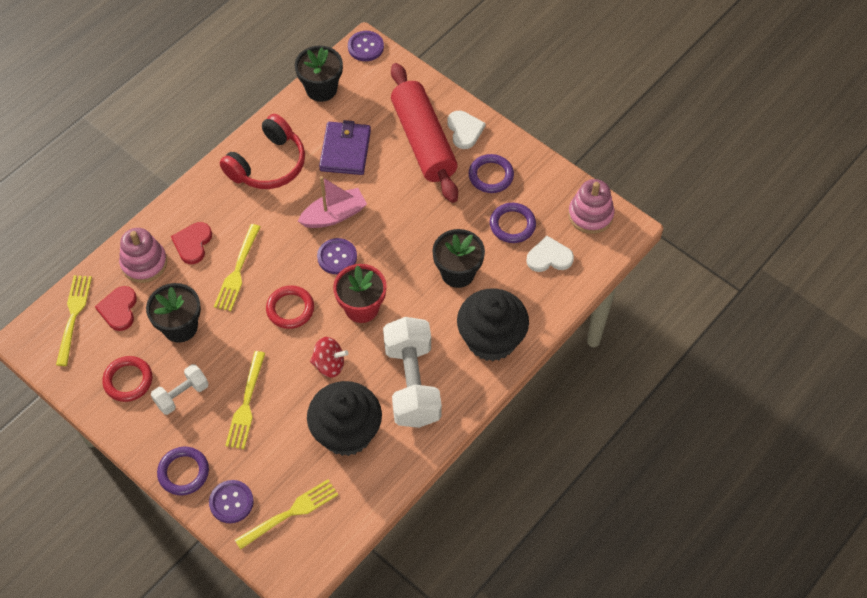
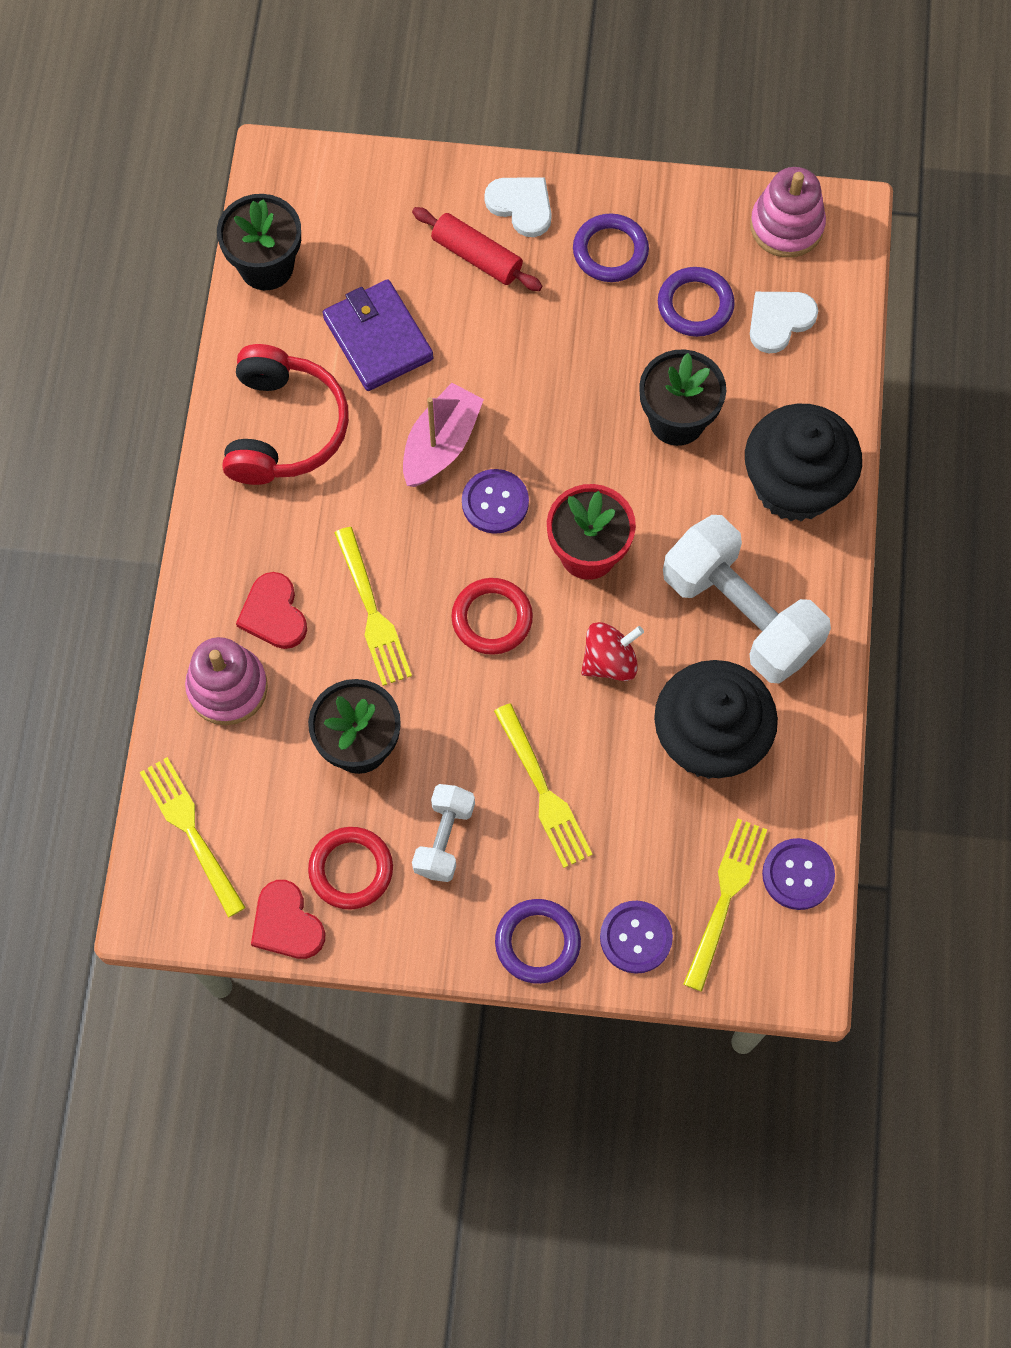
camera: 35 degrees left, 10 degrees up
red heart [95,286,137,331] -> red heart moved to [251,880,325,959]
purple button [348,31,384,61] -> purple button moved to [762,838,835,910]
red rolling pin [391,63,458,203] -> red rolling pin [412,207,542,291], size x0.52

